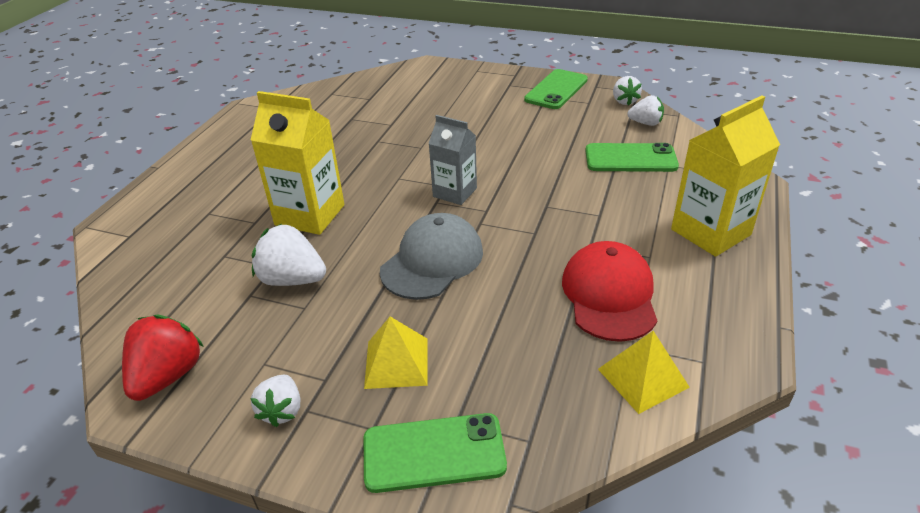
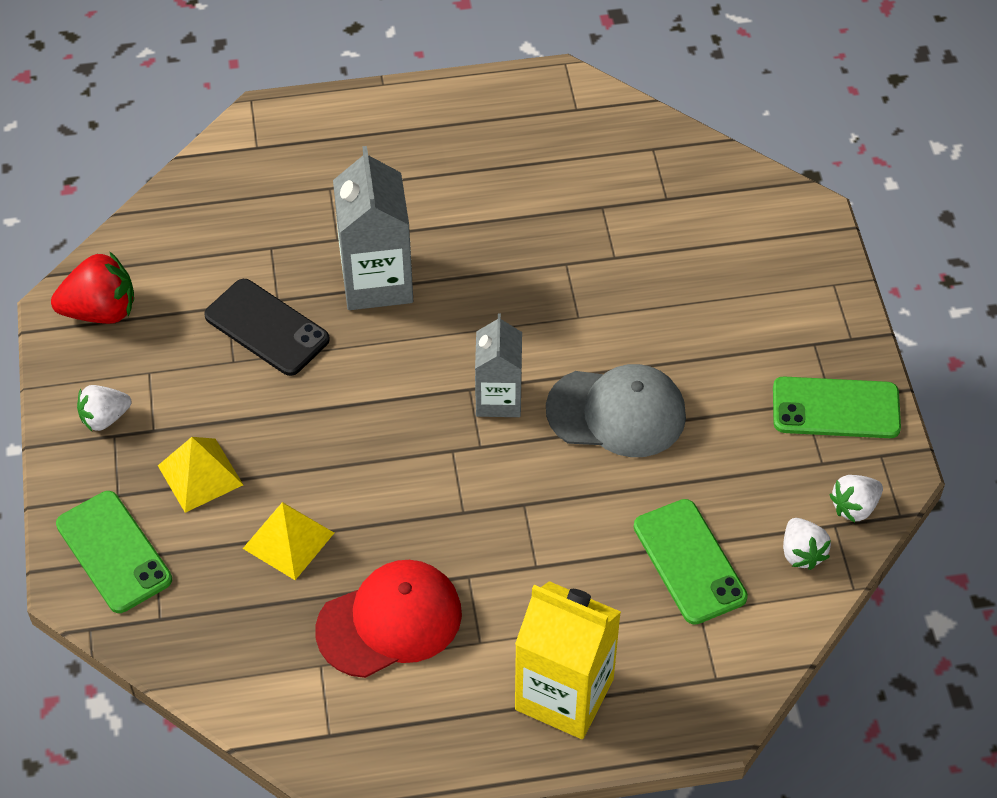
camera: 60 degrees right, 15 degrees up
yellow carton [251,91,345,235] -> grey carton [333,146,413,310]
white strawberry [252,224,326,286] -> black phone [204,279,330,376]
grey cap [380,213,483,300] -> grey cap moved to [546,364,686,457]
yellow pyramid [598,331,690,414] -> yellow pyramid moved to [243,502,334,580]

